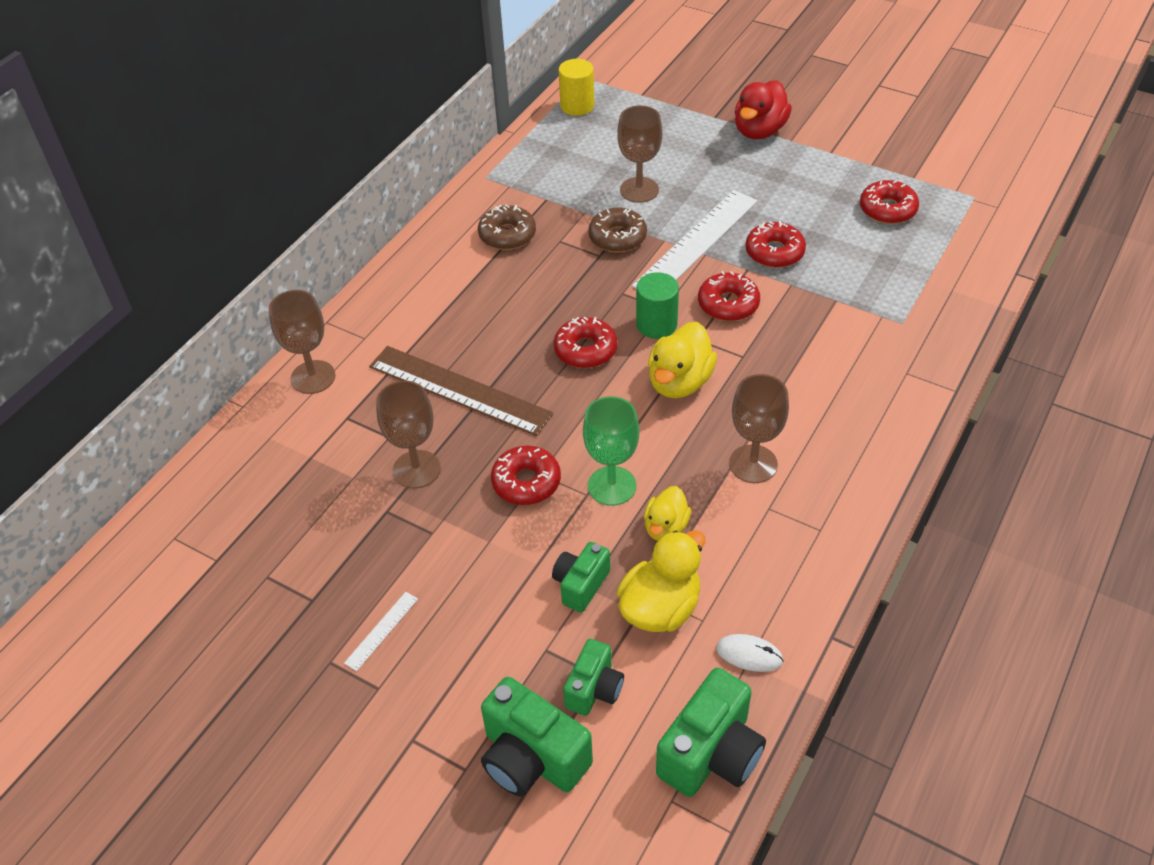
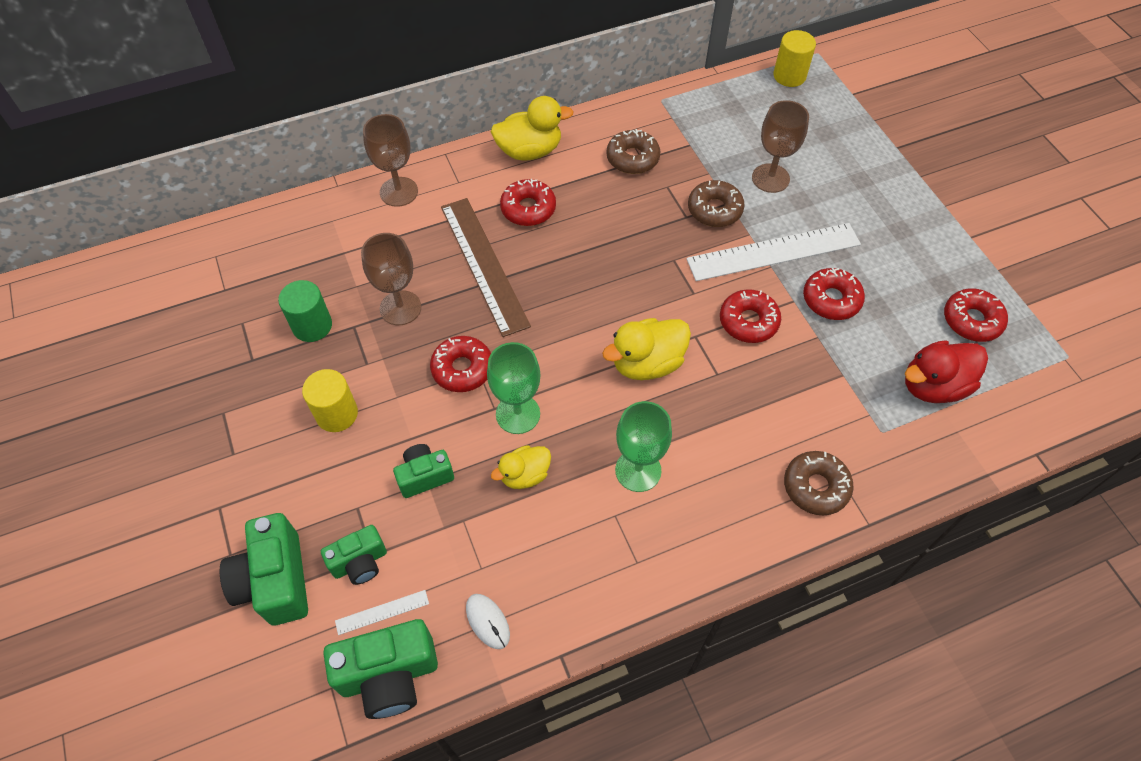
camera: 35 degrees right, 10 degrees up
white ruler [344,592,418,671] -> white ruler moved to [335,590,429,635]
red donut [554,316,617,368] -> red donut moved to [500,179,556,226]
yellow duck [617,530,705,632] -> yellow duck moved to [491,96,574,161]
green cylinder [636,272,679,339] -> green cylinder moved to [278,280,332,342]
brown goblet [729,374,789,483] -> green goblet [615,401,672,492]
red duck [735,80,792,139] -> red duck moved to [905,340,988,403]
none -> yellow cylinder [302,369,358,432]
none -> brown donut [784,451,854,516]

